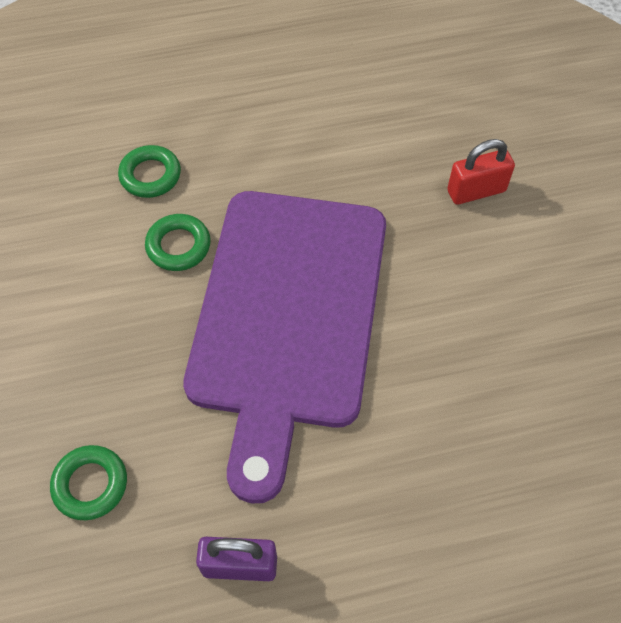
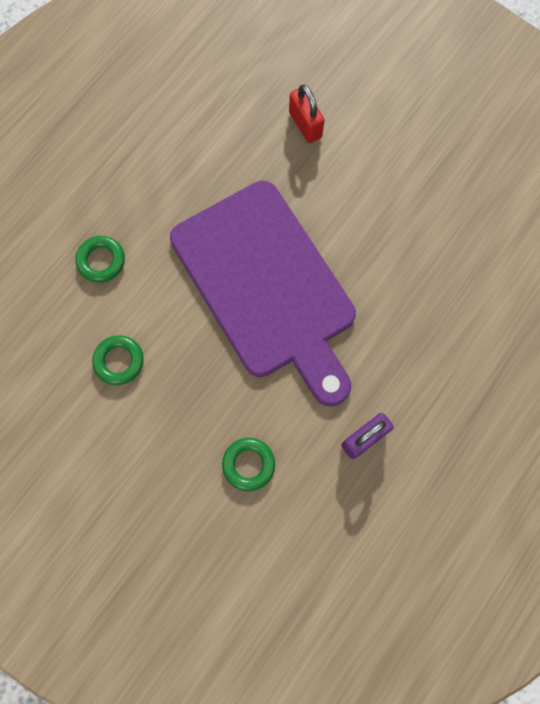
camera: 40 degrees left, 15 degrees up
green ring [145,214,211,271] -> green ring moved to [92,335,144,385]
red padlock [447,139,515,205] -> red padlock turned 60 degrees counterclockwise [289,84,325,143]

